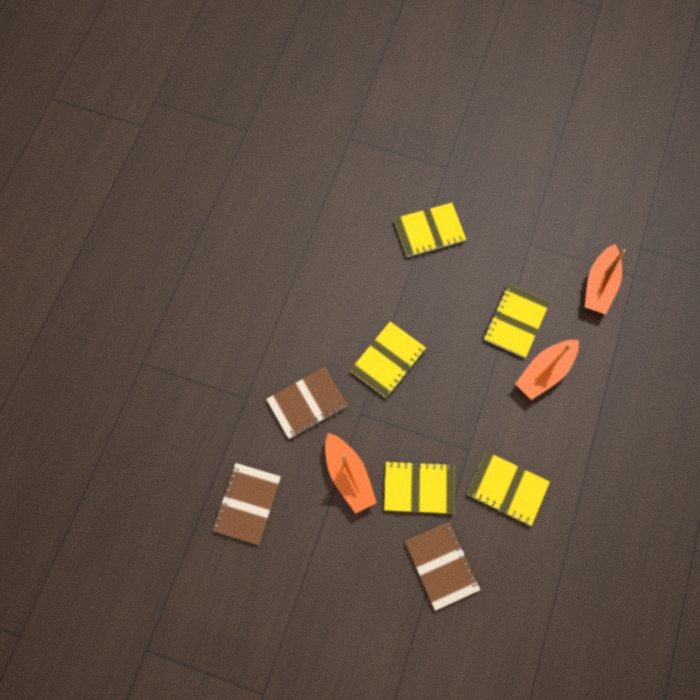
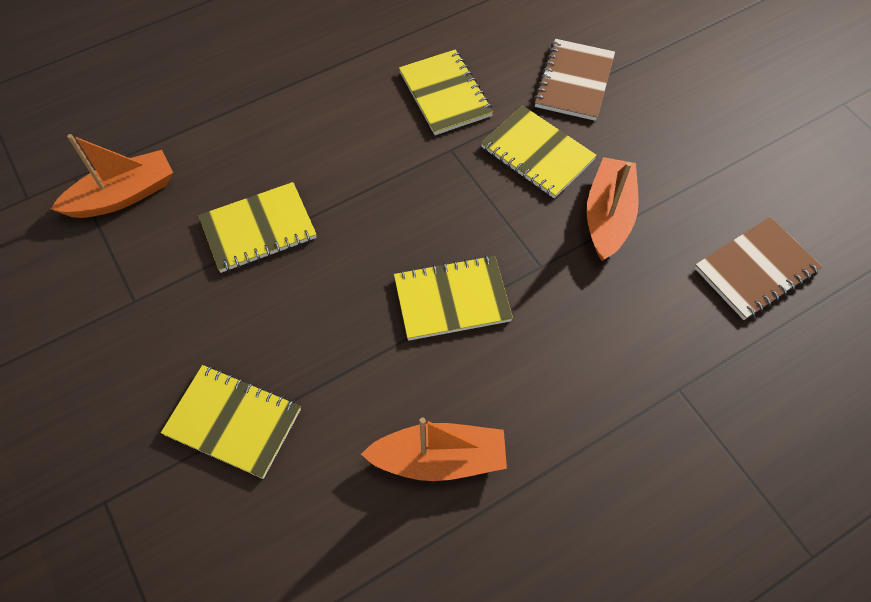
camera: 140 degrees left, 10 degrees down
brown notebook [266,367,347,439] -> none
orange boat [515,340,579,400] -> orange boat moved to [361,417,507,481]

